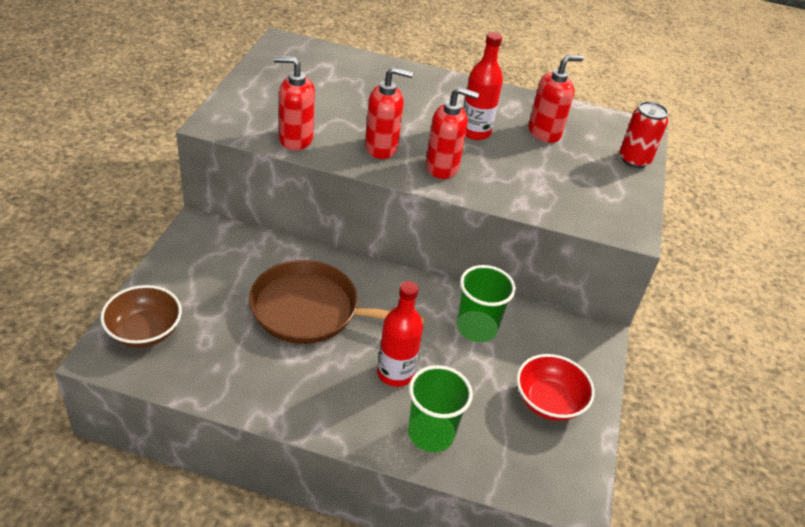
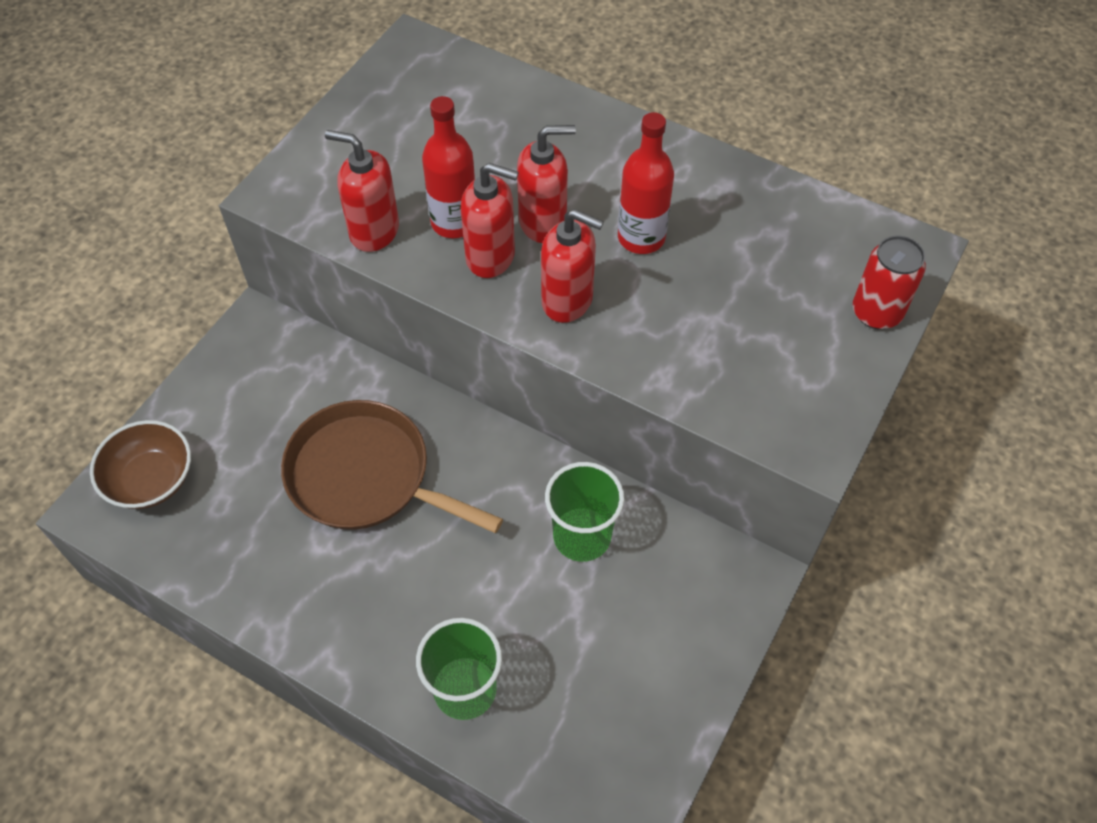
camera: 20 degrees right, 15 degrees up
red bottle [377,281,423,387] -> red bottle moved to [422,96,475,238]
red bowl [517,354,595,421] -> none
red soap dispenser [529,55,583,143] -> red soap dispenser moved to [517,125,576,243]

